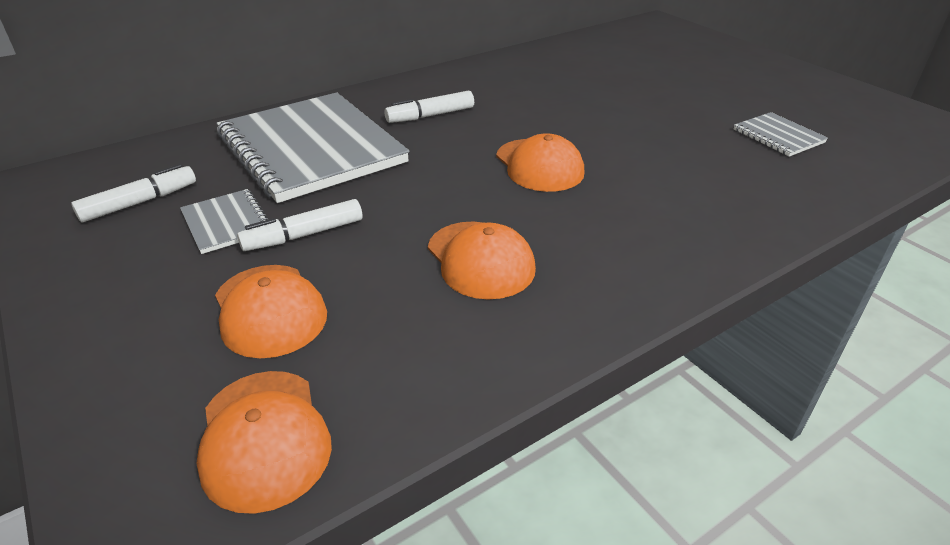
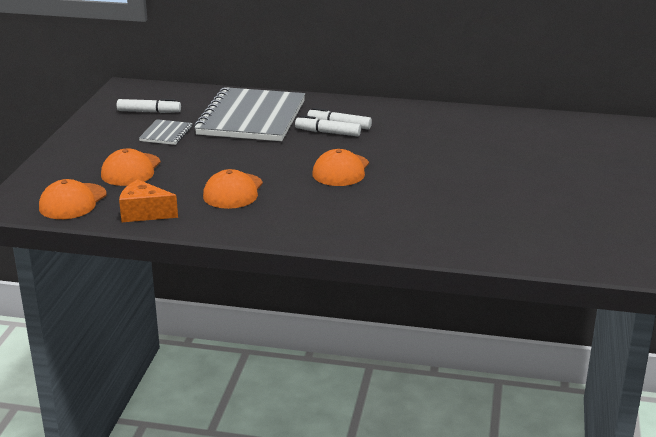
camera: 45 degrees right, 10 degrees down
white marker [237,199,363,251] -> white marker moved to [295,115,361,136]
grey notebook [734,112,828,157] -> none
none -> orange cheese [119,179,178,222]

